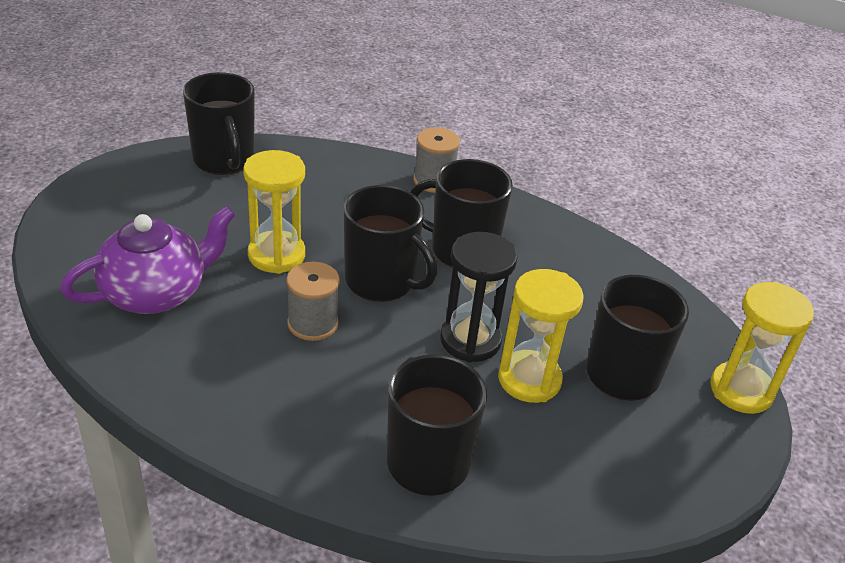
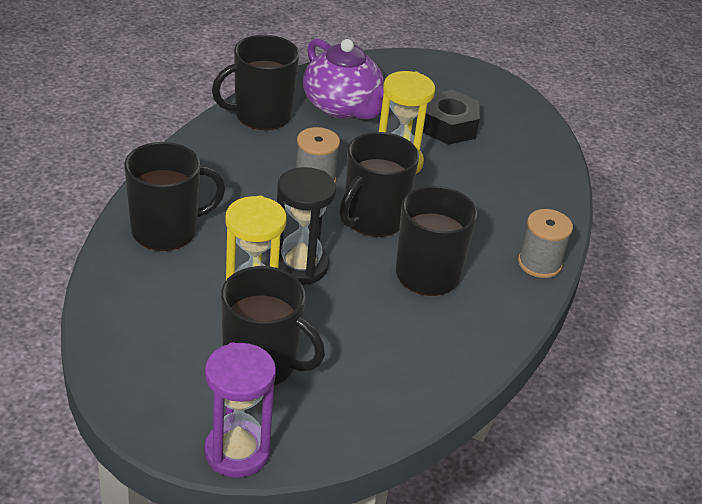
camera: 90 degrees right, 0 degrees up
black mug [183,72,255,175] -> black mug moved to [212,35,299,130]
yellow hourglass [710,282,814,414] -> purple hourglass [204,342,276,478]
none -> black nut [423,90,480,145]

